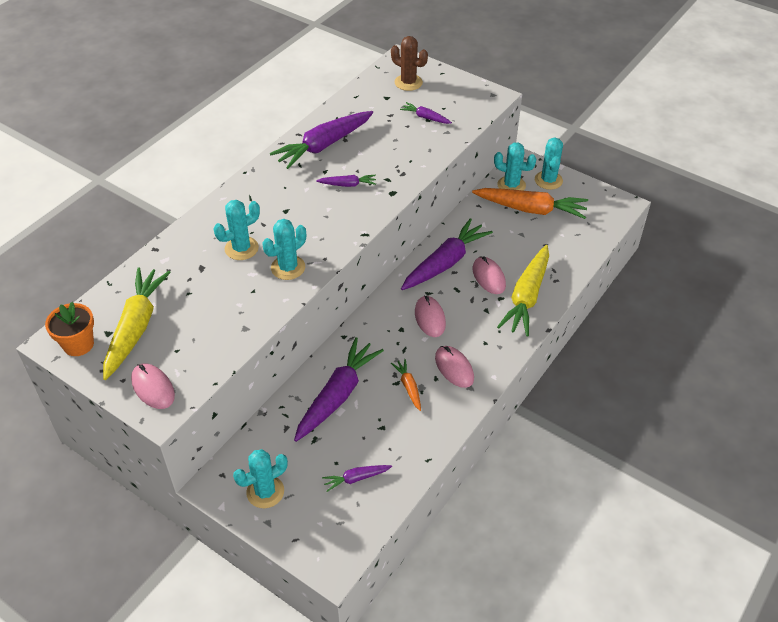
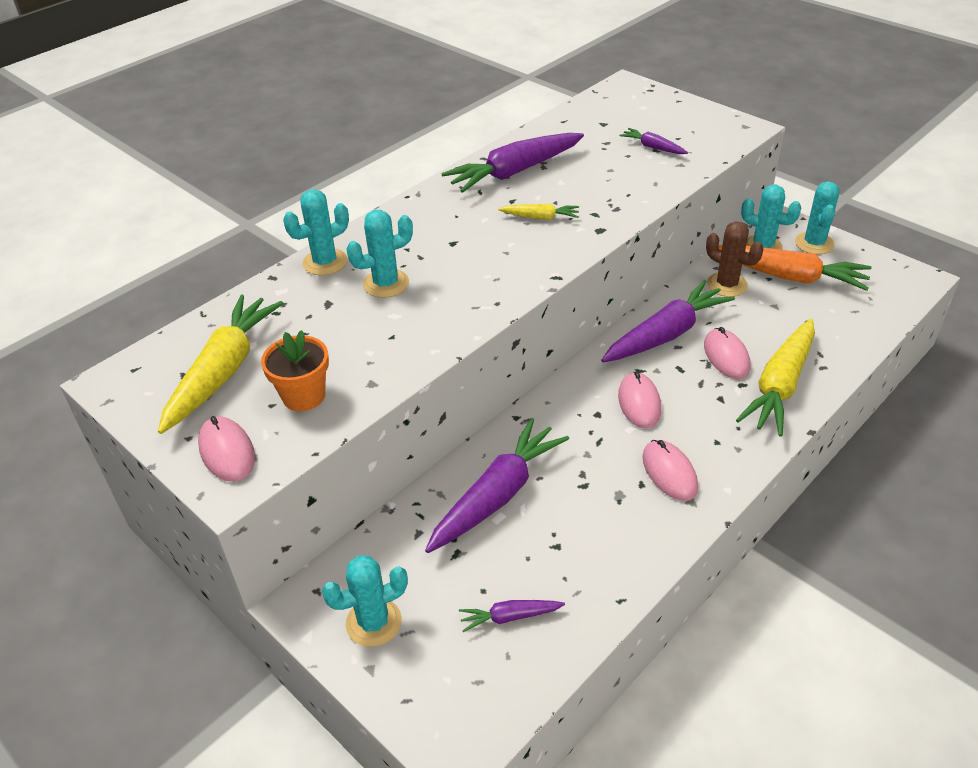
camera: 10 degrees right, 5 degrees down
orange flower pot [45,302,94,356] -> orange flower pot moved to [261,330,329,411]
turquoise cactus [262,219,306,280] -> turquoise cactus moved to [283,189,349,275]
purple carrot [316,175,376,187] -> yellow carrot [498,204,579,219]
brown cactus [391,36,428,91] -> brown cactus moved to [706,221,763,297]
orange carrot [391,359,421,411] -> none

